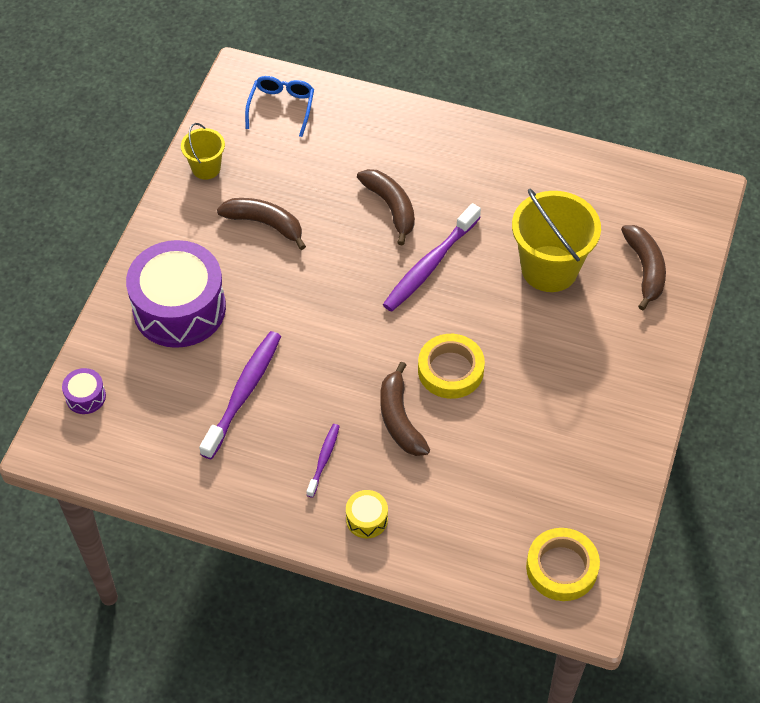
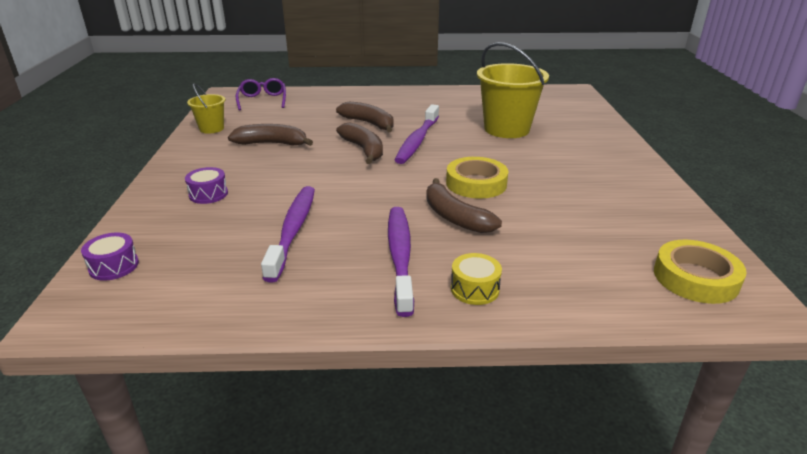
camera: 20 degrees left, 25 degrees down
purple drum [126,240,226,348] -> purple drum [185,167,228,204], size x0.42
blue glasses [245,76,314,137] -> purple glasses [236,78,286,111]
purple toothbrush [306,424,340,498] -> purple toothbrush [388,207,414,317], size x1.89
brown banana [621,225,666,310] -> brown banana moved to [336,122,383,164]

